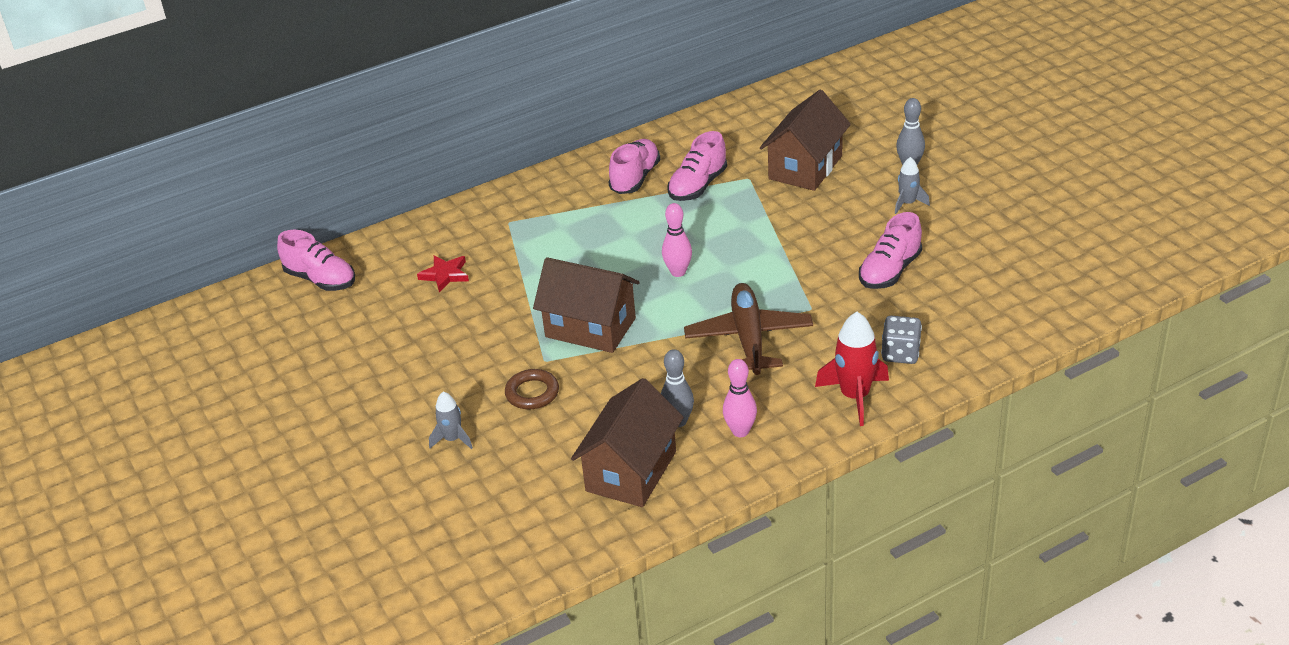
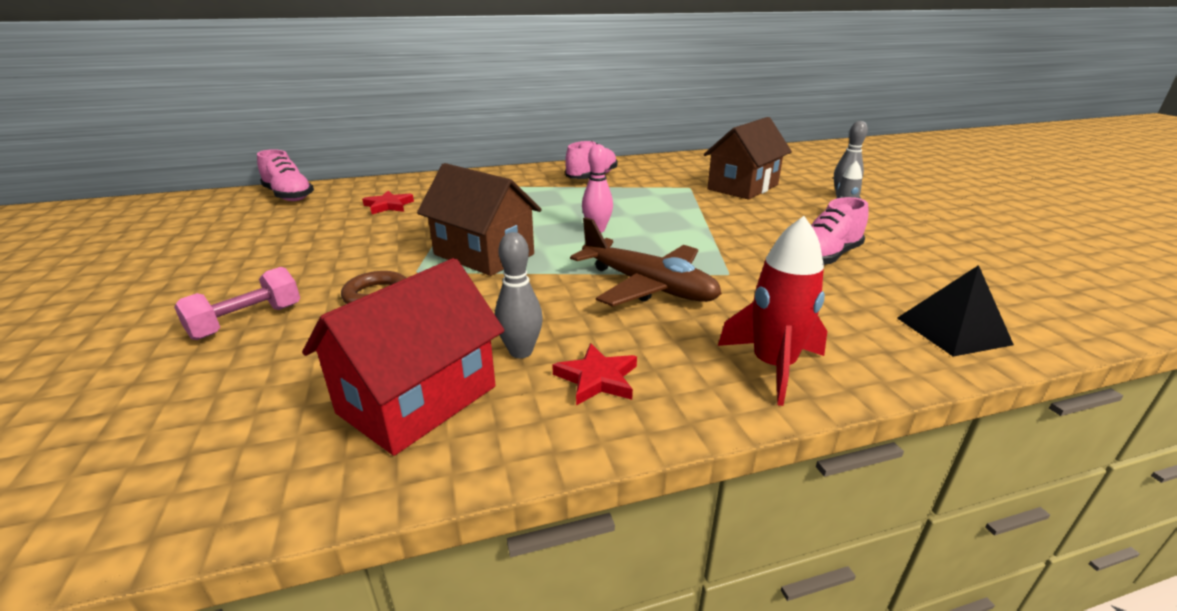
camera: 10 degrees right, 10 degrees down
grey rocket [429,392,473,449] -> pink dumbbell [174,267,300,340]
brown house [571,378,684,507] -> red house [302,258,505,456]
pink shoe [667,131,727,201] -> none
brown plane [684,283,813,375] -> brown plane turned 120 degrees clockwise [570,217,722,307]
pink bowling pin [723,359,757,437] -> red star [552,343,637,405]
grey dice [881,316,922,364] -> none
none -> black pyramid [897,265,1014,357]

